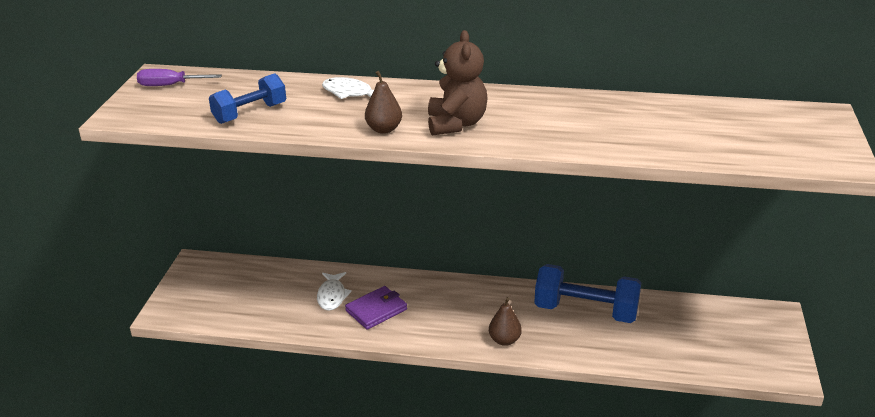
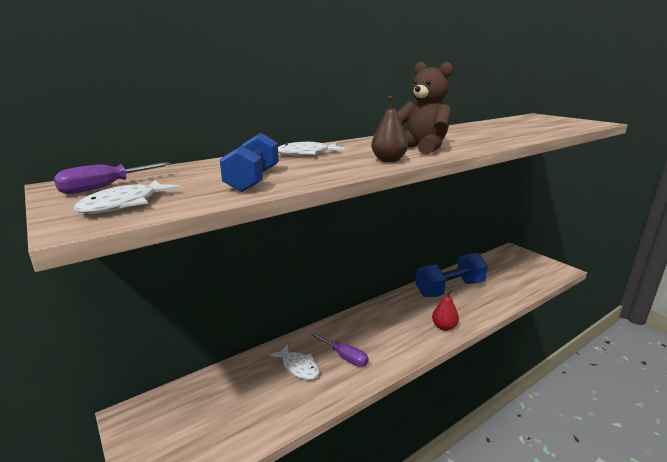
camera: 45 degrees left, 10 degrees down
purple wallet [345,286,407,330] -> purple screwdriver [311,333,369,367]
brown pear [489,297,522,346] -> red pear [432,289,459,331]
none -> white fish [74,180,181,214]

